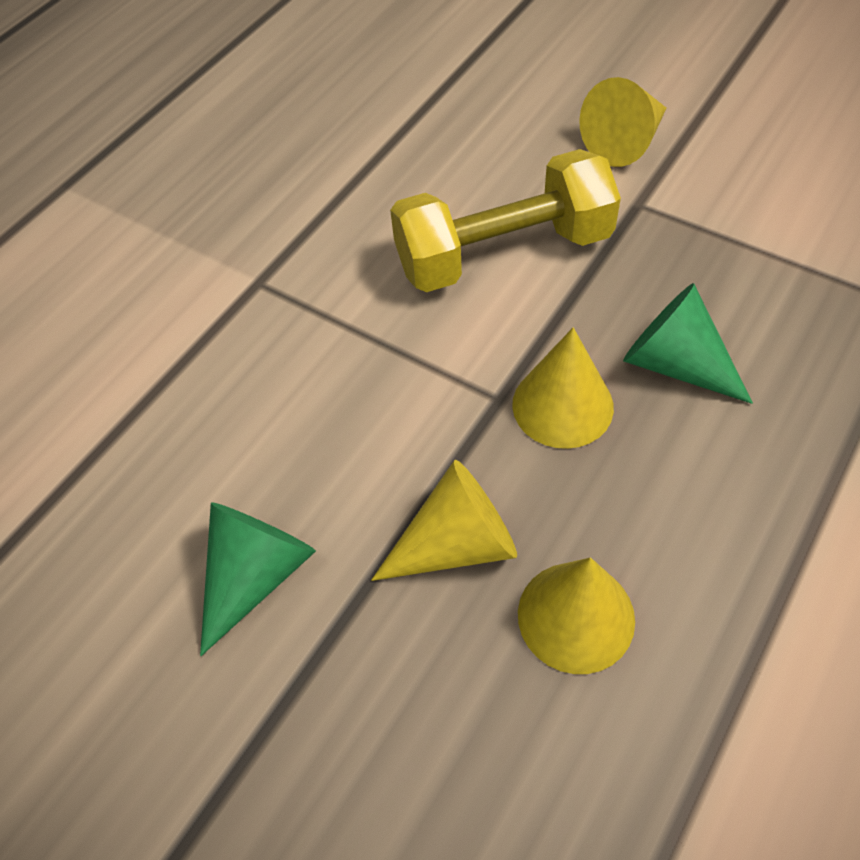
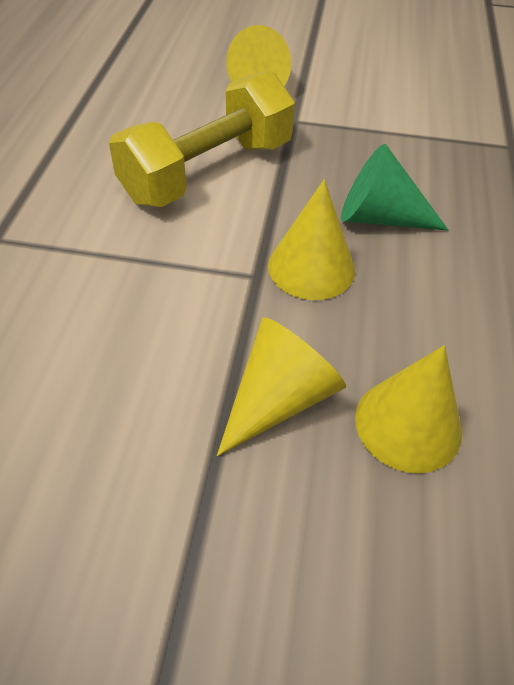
camera: 30 degrees left, 5 degrees down
green cone [200,502,316,656] -> none

